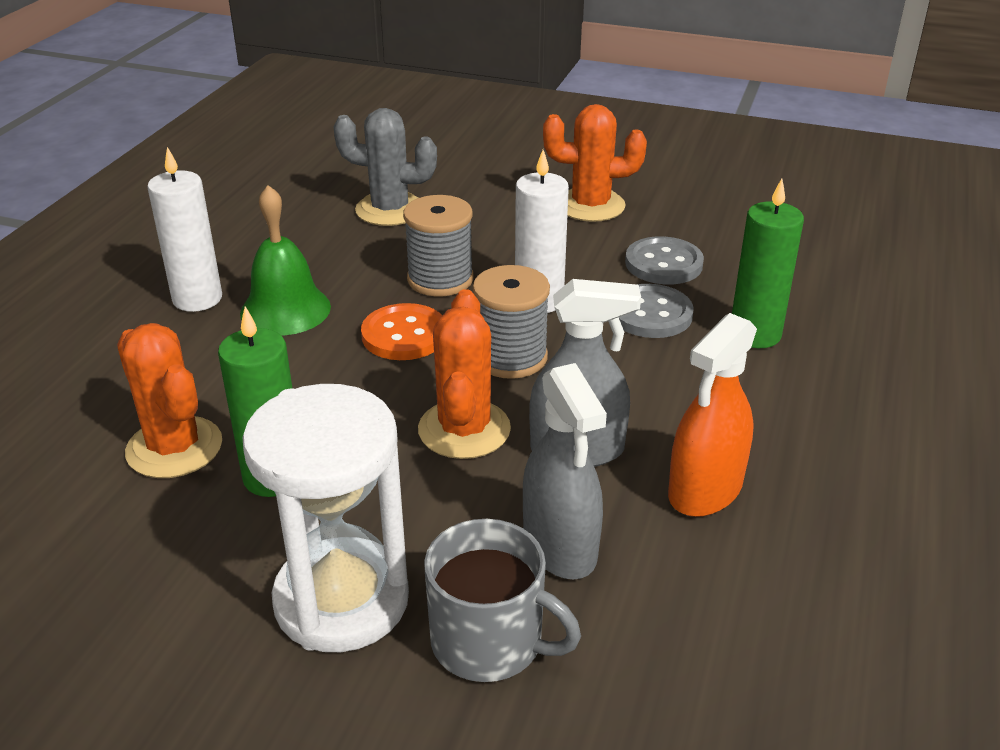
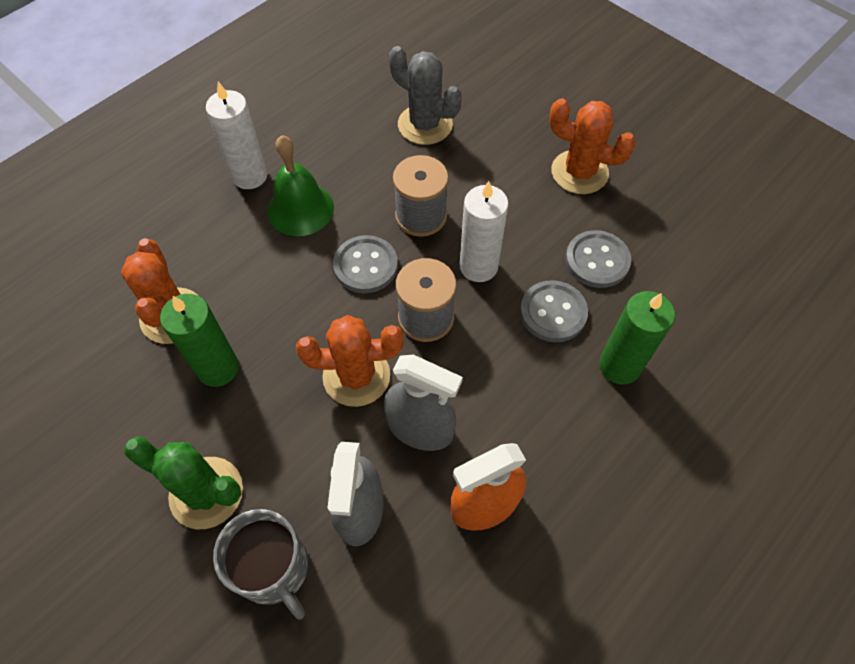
camera: 25 degrees right, 25 degrees up
white hourglass [242,384,409,652] -> green cactus [124,437,243,529]
orange button [361,303,442,360] -> grey button [333,235,398,293]
orange cactus [418,289,511,459] -> orange cactus turned 60 degrees clockwise [296,315,403,407]

